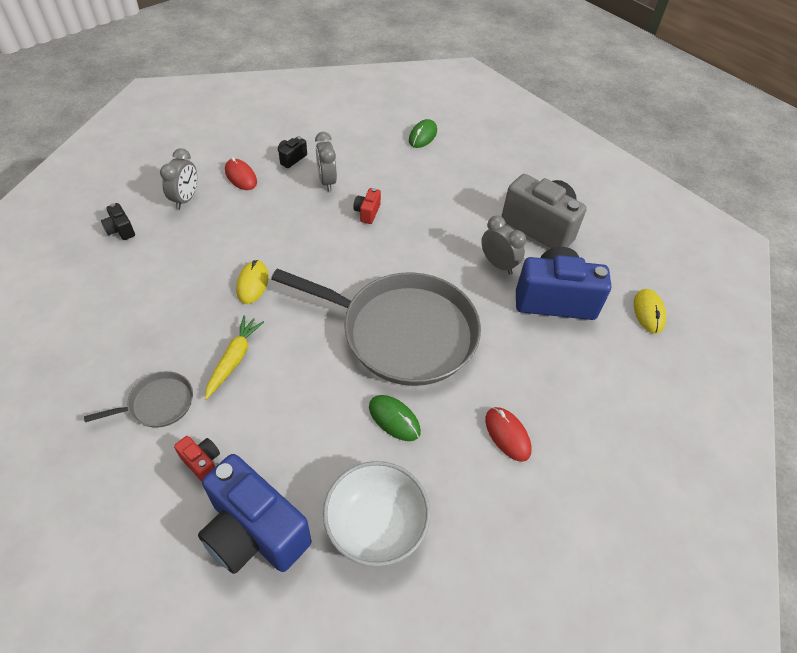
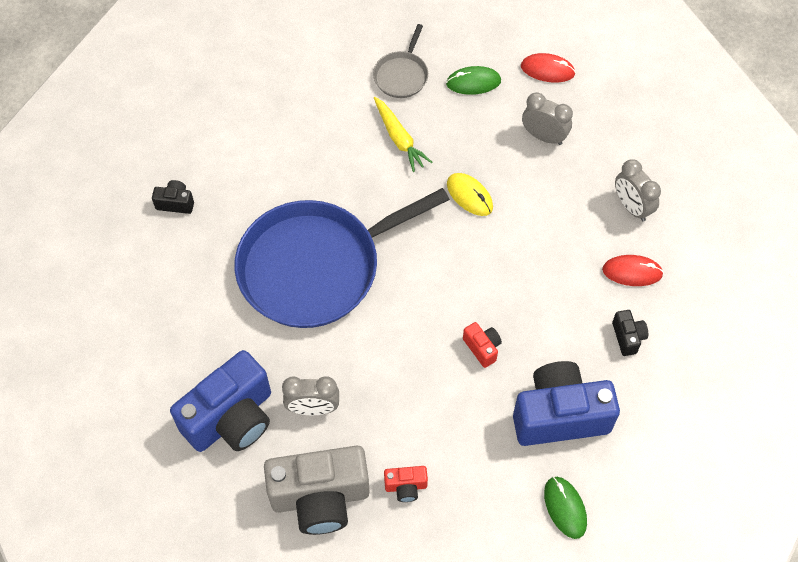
camera: 135 degrees right, 10 degrees up
black camera [101,203,135,240] -> black camera moved to [152,180,194,214]
red camera [174,436,220,482] -> red camera moved to [384,466,428,502]
blue camera [198,454,311,574] -> blue camera moved to [513,361,620,446]
grey pan [271,269,481,386] -> blue pan [234,188,450,328]
grey clock [315,132,337,191] -> grey clock moved to [522,92,573,145]
white bowl [323,461,430,567] -> none
green mouse [369,395,421,441] -> green mouse moved to [446,66,501,95]
red mouse [485,407,531,462] -> red mouse moved to [521,53,576,83]
yellow mouse [634,289,666,334] -> none

